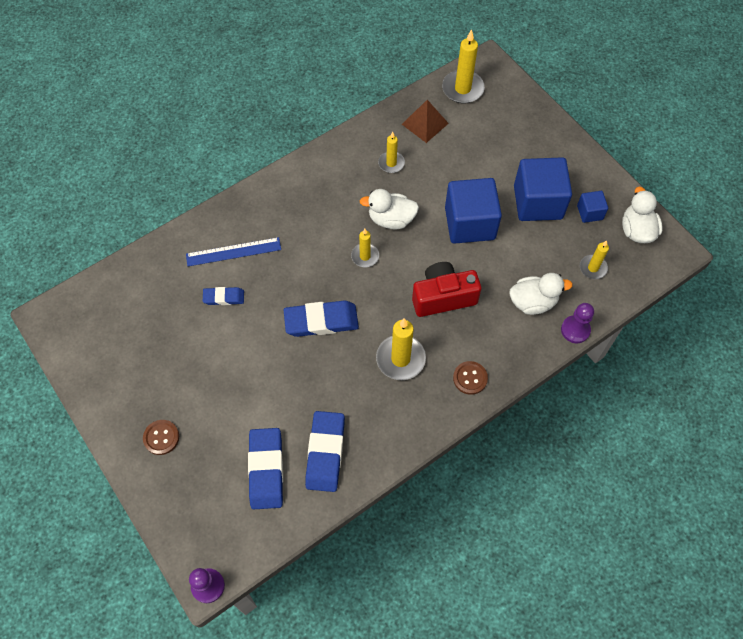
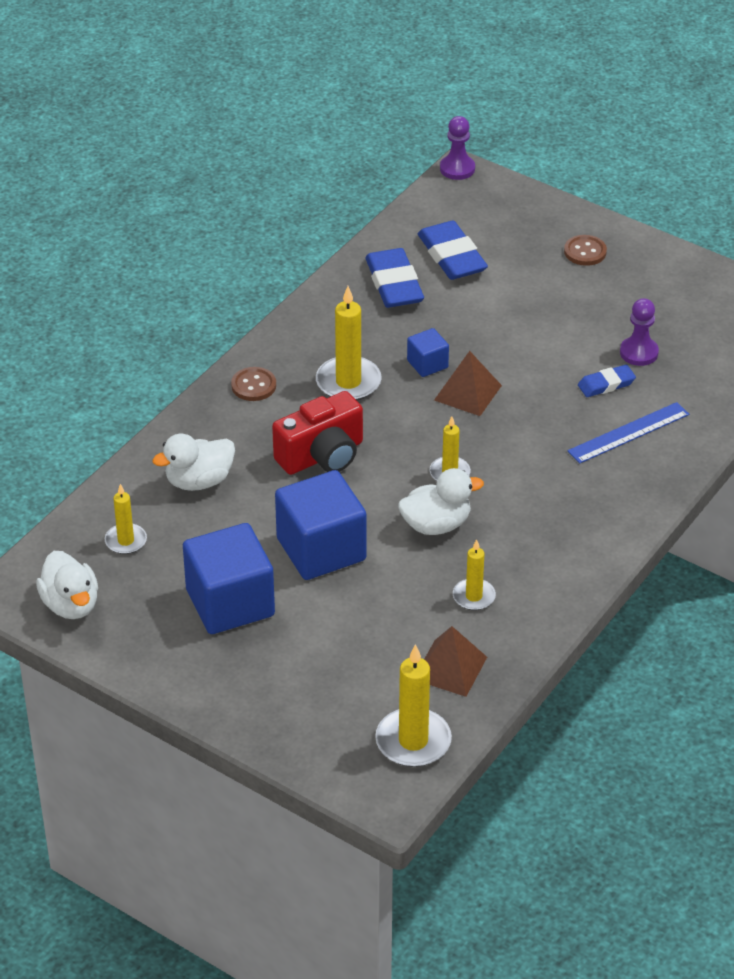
camera: 160 degrees right, 20 degrees down
blue eraser [284,300,359,337] -> brown pyramid [434,351,502,416]
purple pawn [561,303,594,343] -> purple pawn moved to [620,298,659,366]
blue cube [577,191,608,223] -> blue cube moved to [407,328,449,377]

